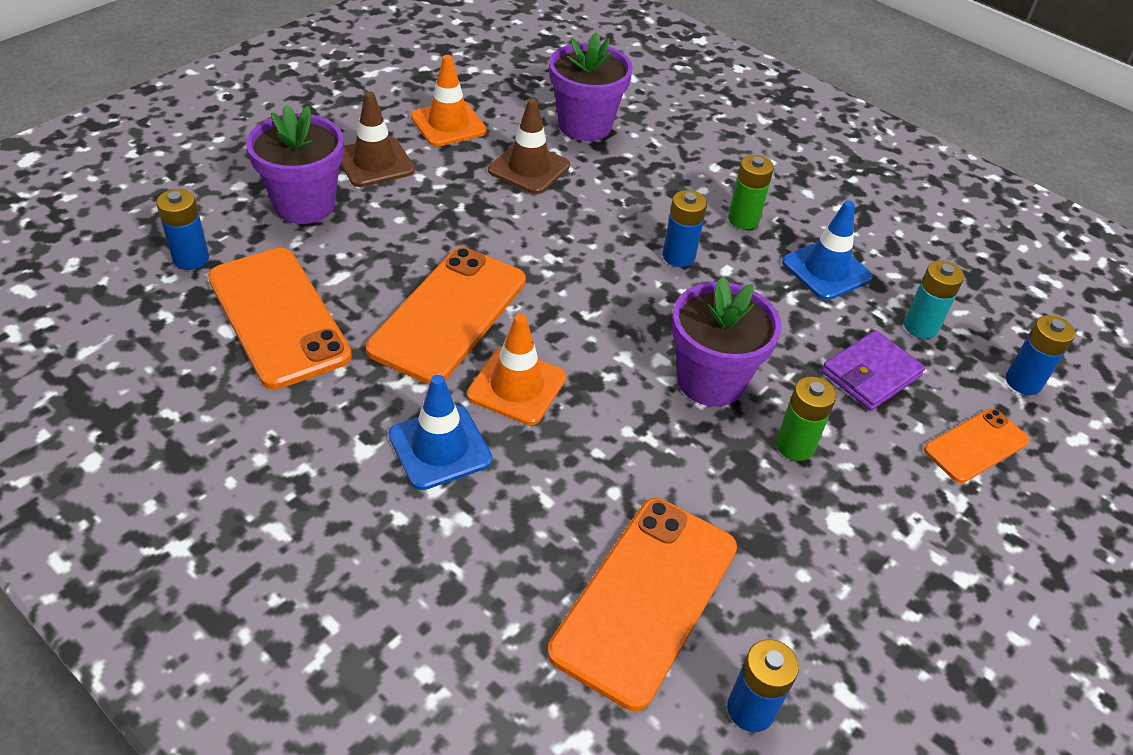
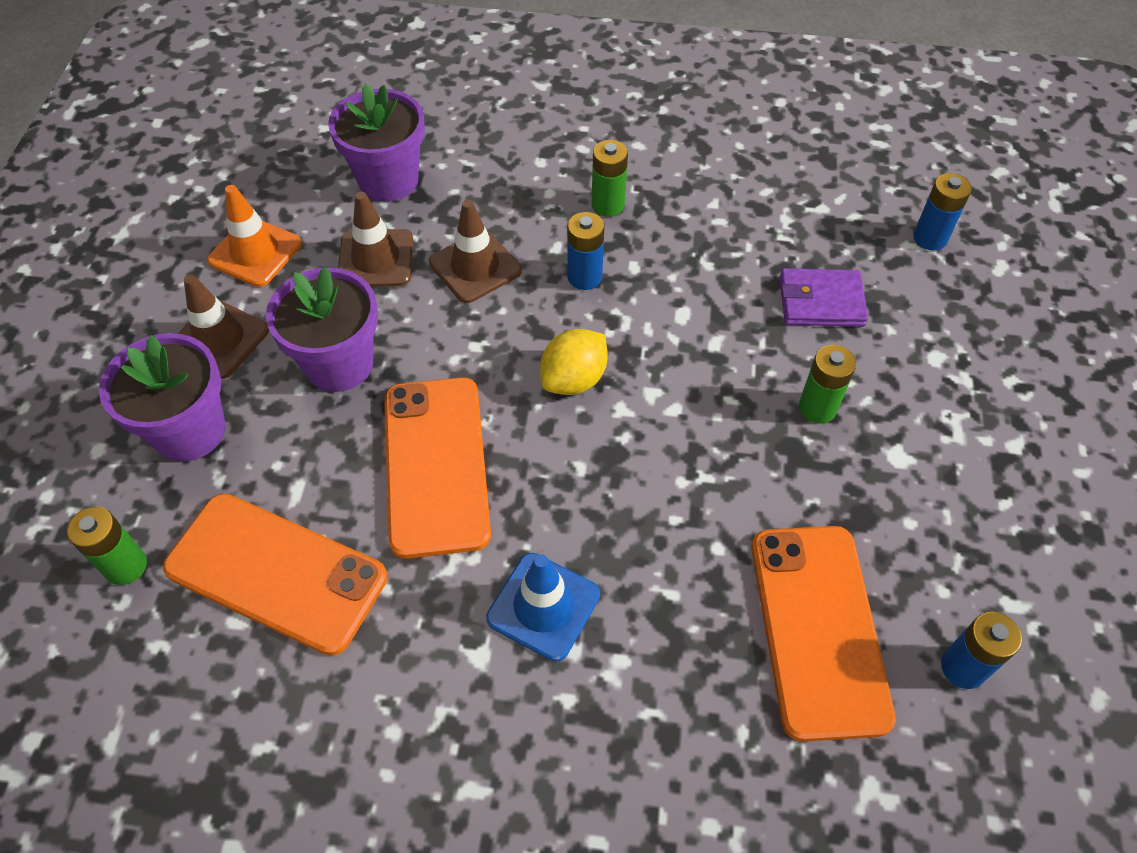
camera: 30 degrees left, 10 degrees up
blue battery [156,189,209,270] -> green battery [67,507,147,585]
orange traffic cone [467,314,566,425] -> none
purple flower pot [672,276,782,407] -> purple flower pot moved to [266,266,378,392]
blue traffic cone [782,200,873,300] -> none
purple wallet [822,330,925,411] -> purple wallet turned 75 degrees clockwise [780,268,868,327]
turquoise battery [904,261,964,339] -> none
orange phone [924,408,1030,483] -> none
none -> brown traffic cone [429,200,522,303]
none -> yellow lemon [540,329,608,395]

